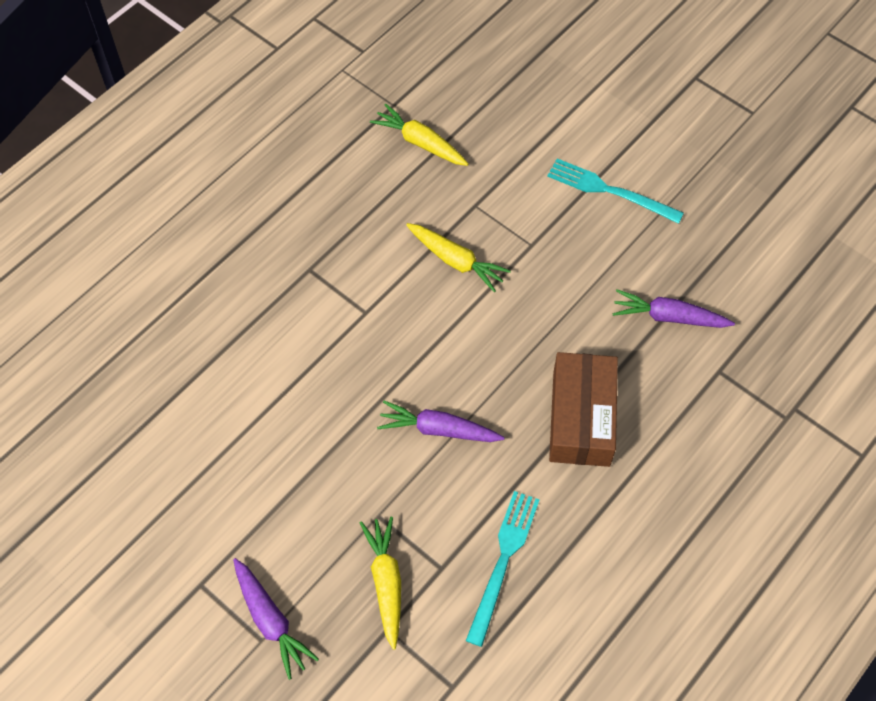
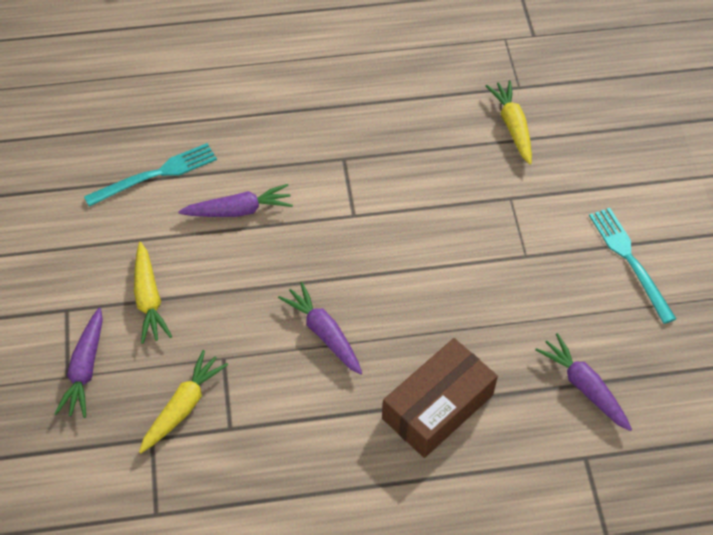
camera: 40 degrees right, 5 degrees down
yellow carrot [406,223,511,292] -> yellow carrot moved to [134,242,172,344]
turquoise fork [466,491,540,647] -> turquoise fork moved to [84,143,217,207]
none -> purple carrot [178,184,293,217]

